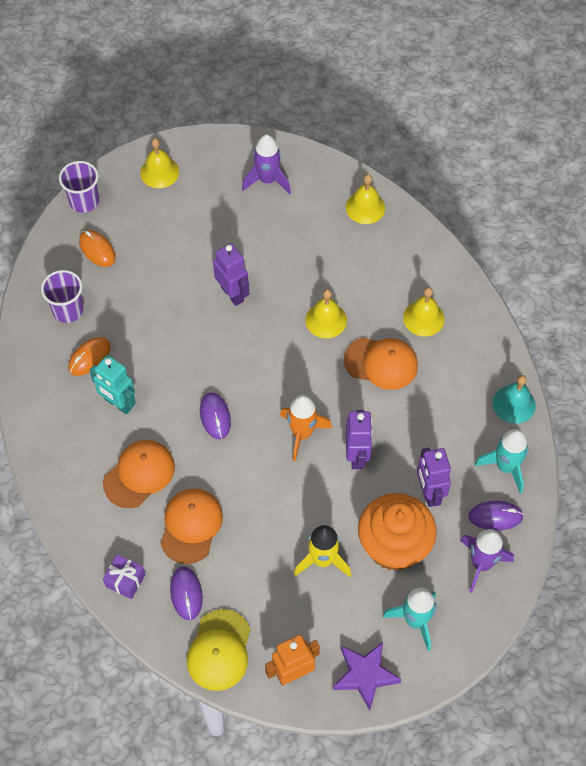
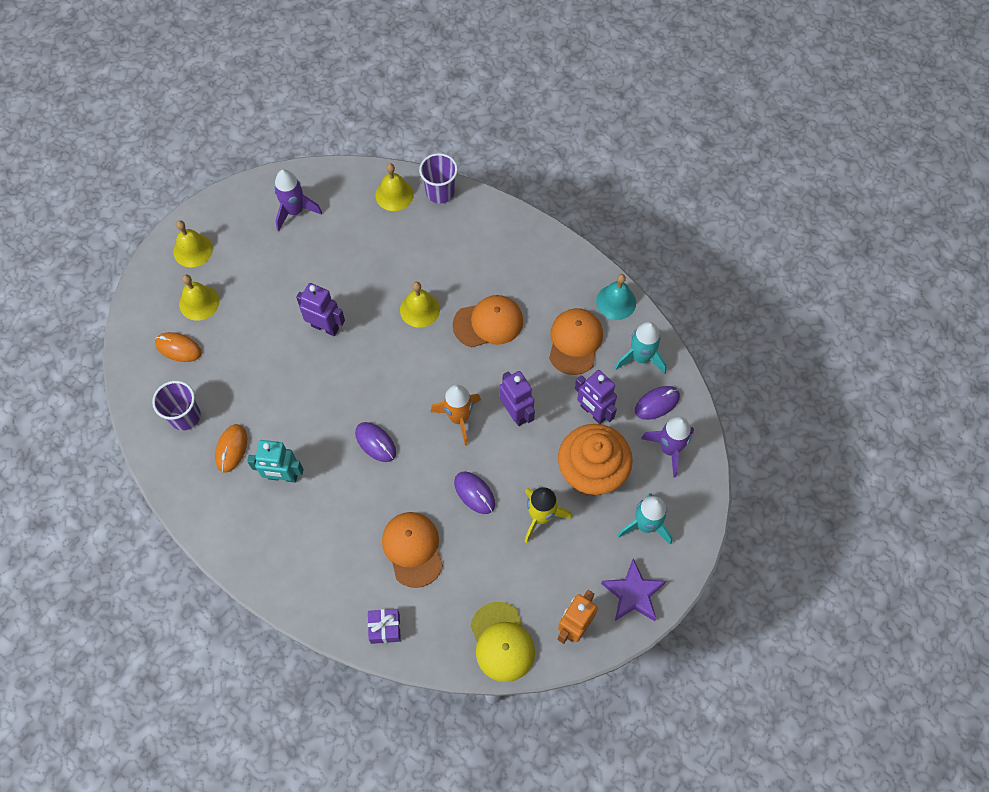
camera: 30 degrees left, 5 degrees up
purple cup [59,161,99,213] -> purple cup moved to [419,153,458,204]
orange cap [103,440,175,508] -> orange cap moved to [549,308,603,375]
purple mouse [170,567,203,620] -> purple mouse moved to [454,471,495,514]
yellow bell [403,287,445,336] -> yellow bell moved to [179,274,219,321]

